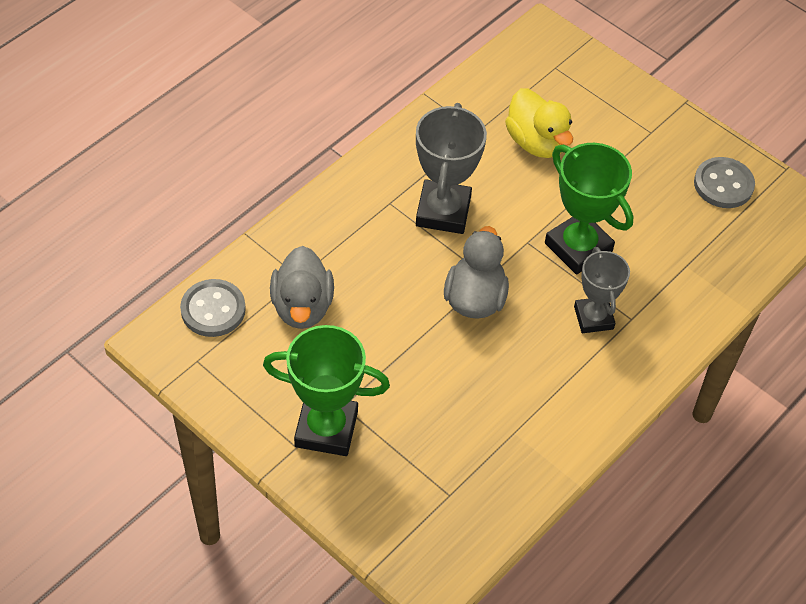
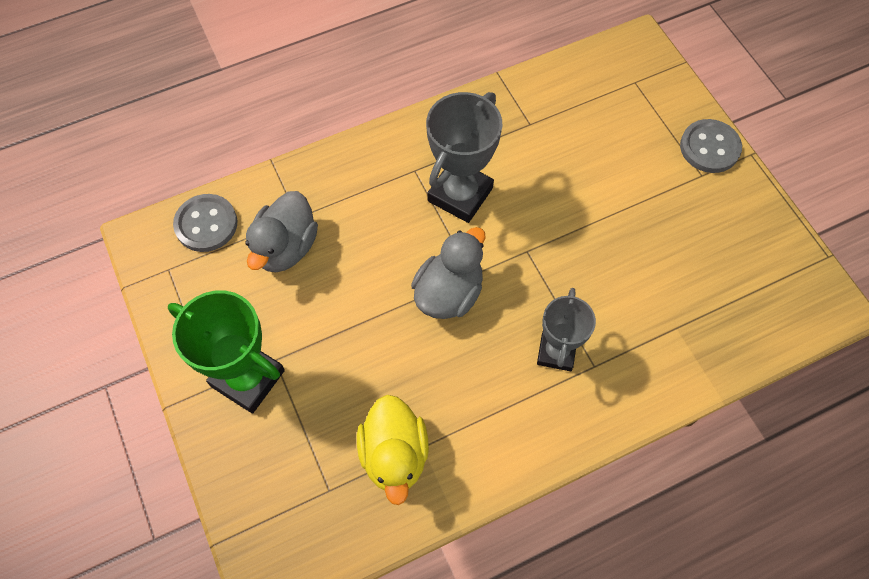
camera: 25 degrees right, 10 degrees up
yellow duck [505,88,573,158] -> yellow duck moved to [357,395,429,505]
green trophy [545,143,634,274] -> none
grey button [694,157,755,208] -> grey button moved to [680,119,742,173]

